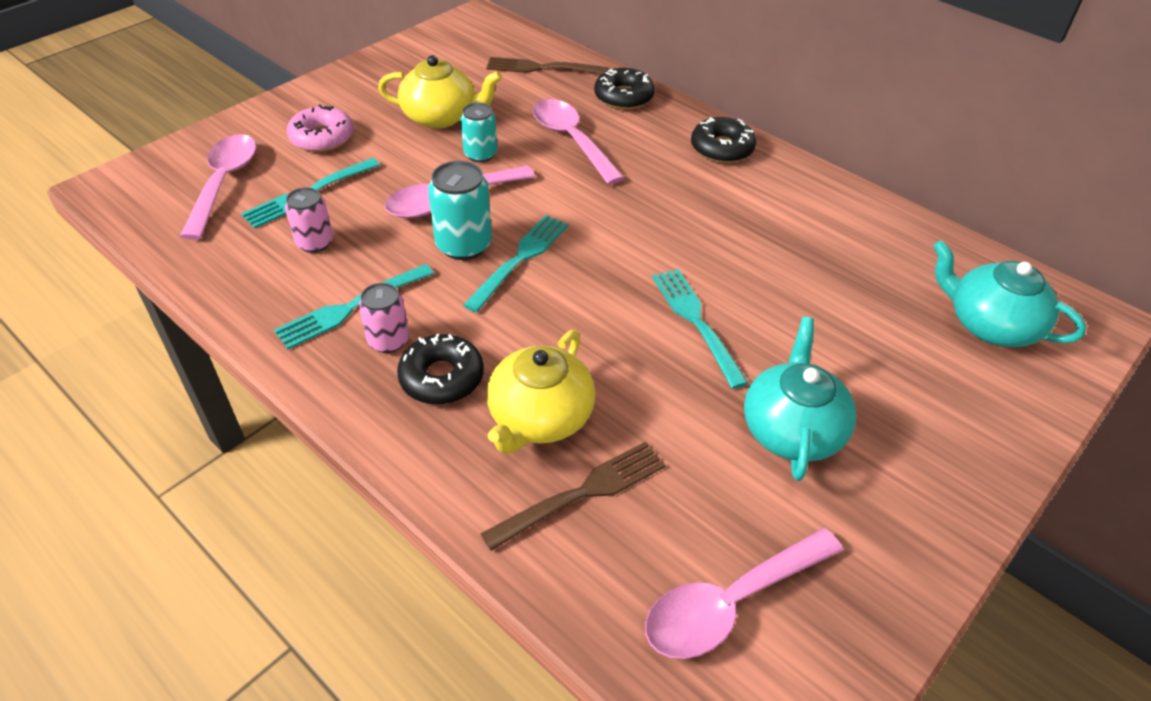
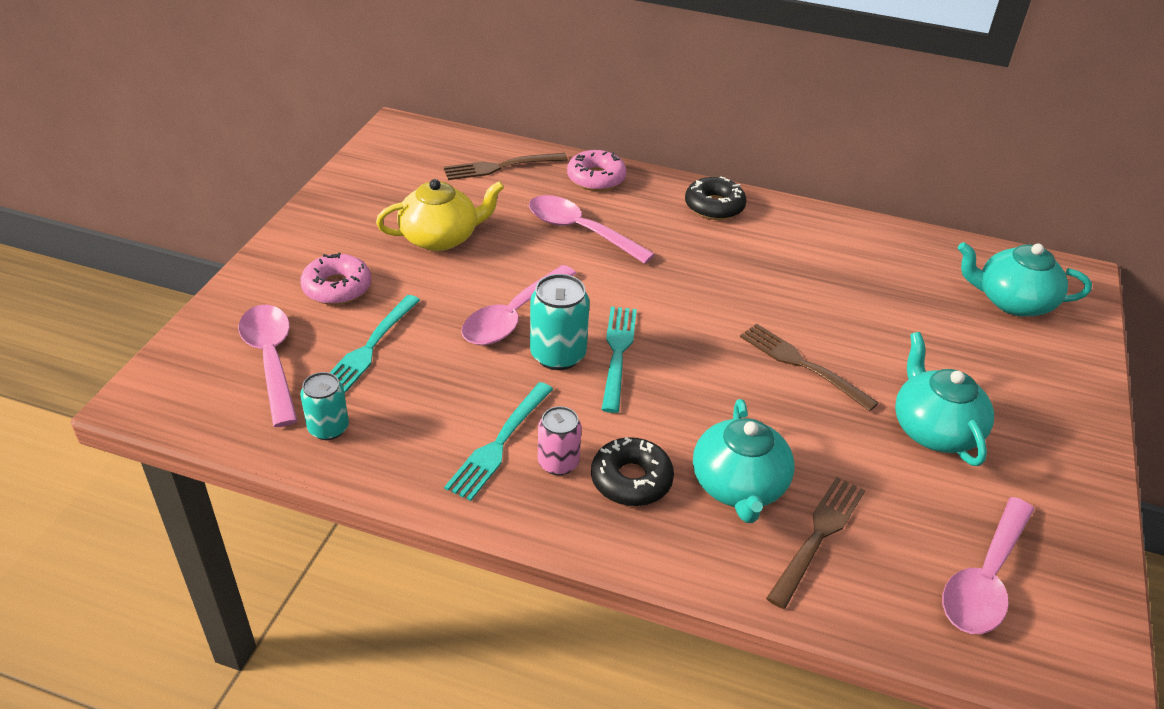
camera: 25 degrees left, 5 degrees down
pink can [285,187,333,253] -> none
turquoise can [461,102,497,162] -> turquoise can moved to [300,372,349,440]
yellow teapot [487,330,596,454] -> turquoise teapot [693,399,794,523]
black donut [594,68,655,110] -> pink donut [567,150,626,191]
turquoise fork [652,269,749,389] -> brown fork [740,324,879,412]

